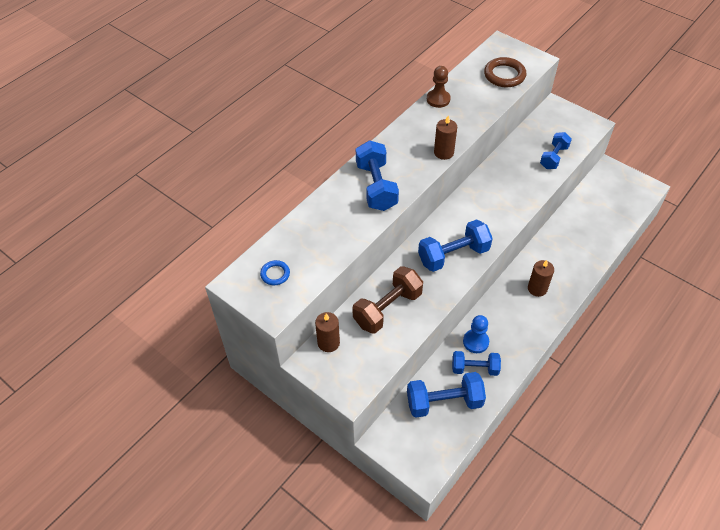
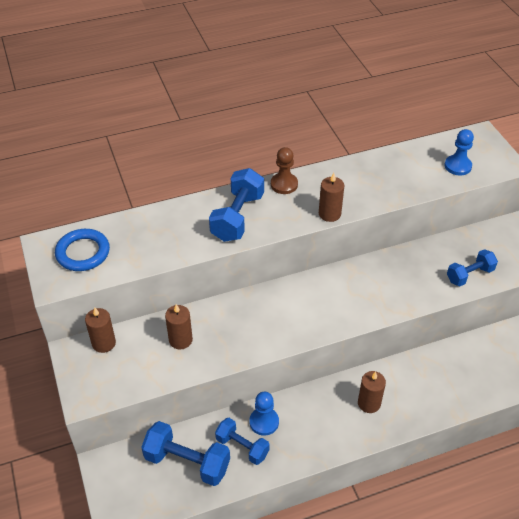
camera: 30 degrees right, 5 degrees down
blue ring [260,260,290,285] -> blue ring [55,229,110,271], size x1.76
brown dumbbell [352,266,423,334] -> brown candle [165,304,193,350]
blue dumbbell [418,219,493,272] -> none
brown pawn [427,66,451,108] -> brown pawn moved to [271,147,298,194]
brown ring [484,57,526,87] -> blue pawn [445,129,474,176]

